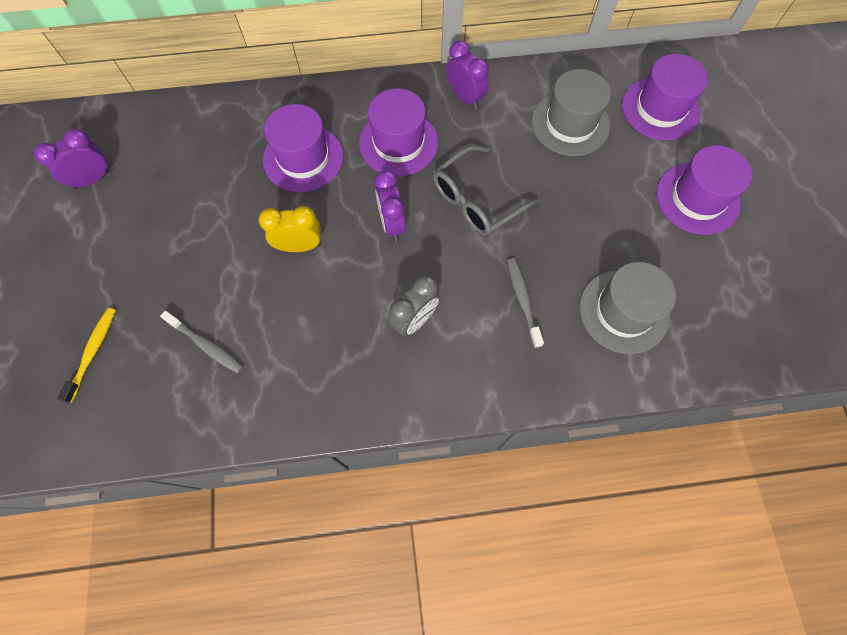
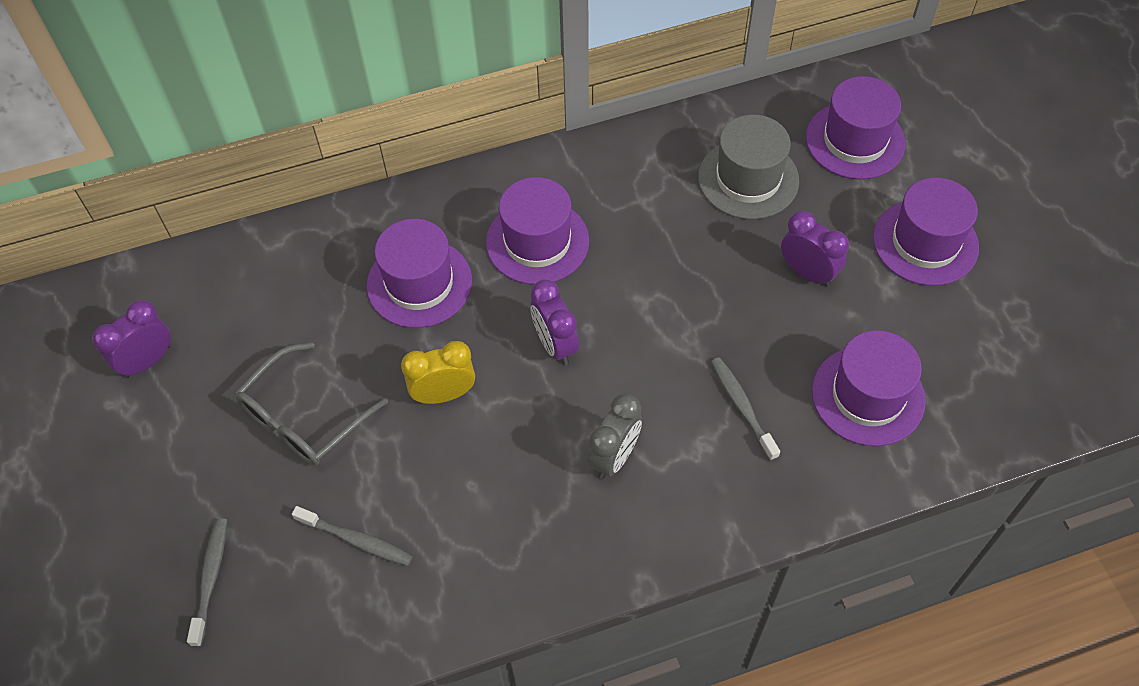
camera: 10 degrees left, 10 degrees down
yellow toothbrush [57,308,116,403] -> grey toothbrush [187,518,227,647]
grey glasses [433,145,540,236] -> grey glasses moved to [235,342,388,466]
purple clock [446,40,489,109] -> purple clock moved to [781,211,849,287]
grey hat [579,262,676,354] -> purple hat [812,330,926,446]

